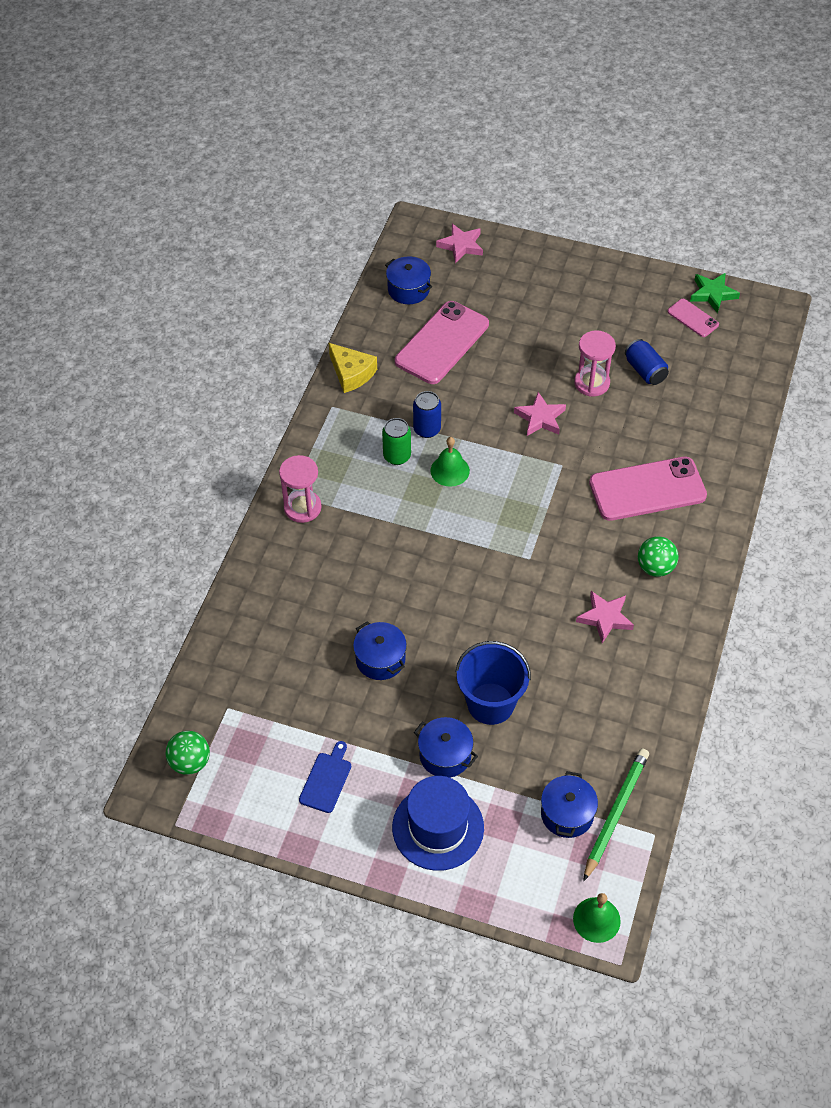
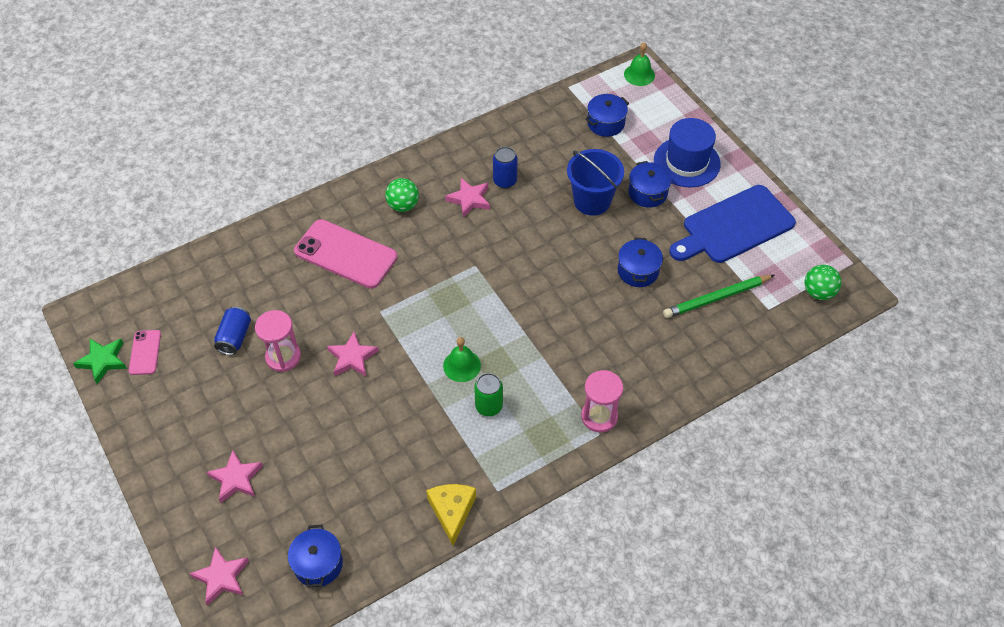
camera: 140 degrees left, 0 degrees up
blue cutting board [299,741,351,813] -> blue cutting board [669,185,796,263], size x2.22
pink phone [395,301,489,384] -> none
blue can [413,391,441,438] -> blue can moved to [493,147,517,189]
green pencil [583,749,649,881] -> green pencil moved to [663,275,775,318]
none -> pink star [207,450,263,503]

